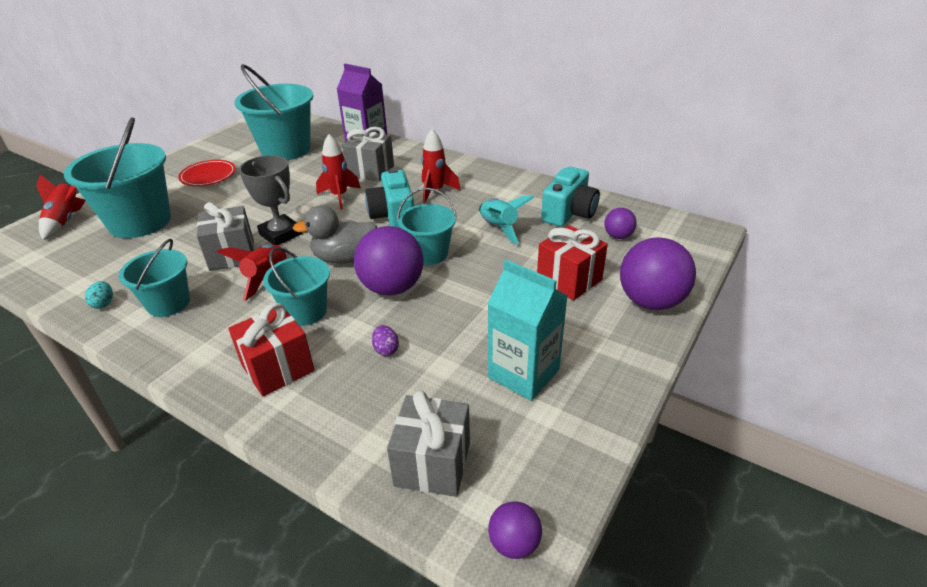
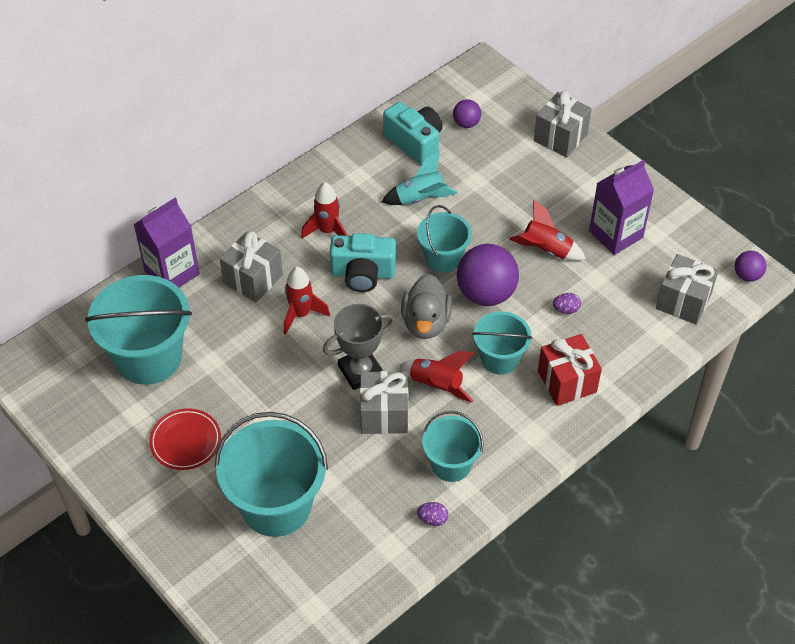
camera: 75 degrees left, 15 degrees up
red rocket [36,174,86,240] -> red rocket moved to [509,200,586,261]
turquoise egg [85,281,113,309] -> purple egg [417,502,448,526]
turquoise carton [488,260,567,401] -> purple carton [589,160,654,255]
red gift [537,225,608,300] -> none
purple ball [620,237,696,310] -> grey gift [534,91,592,158]

